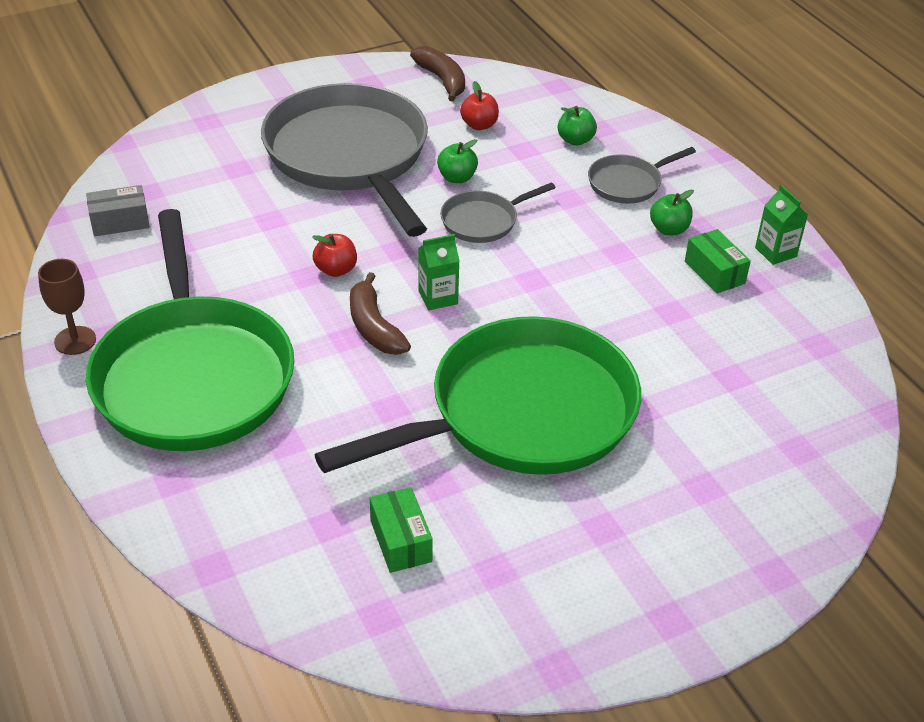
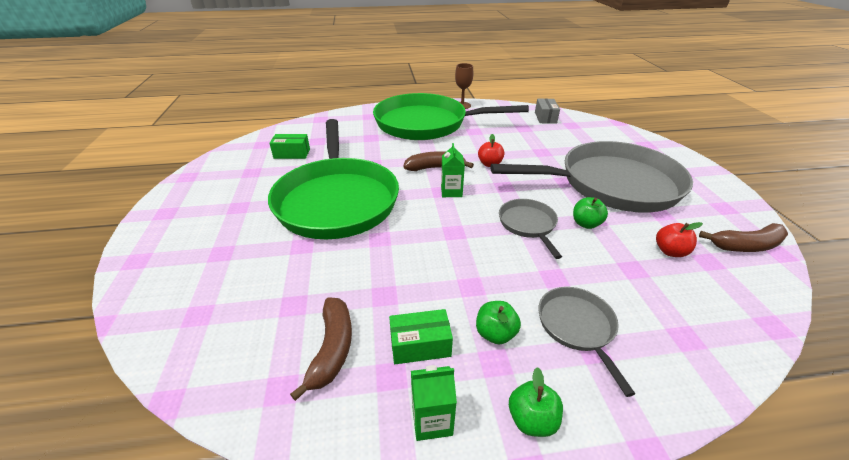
camera: 110 degrees right, 5 degrees down
green apple [558,106,597,146] -> green apple moved to [509,367,563,437]
none -> brown banana [290,297,352,401]

